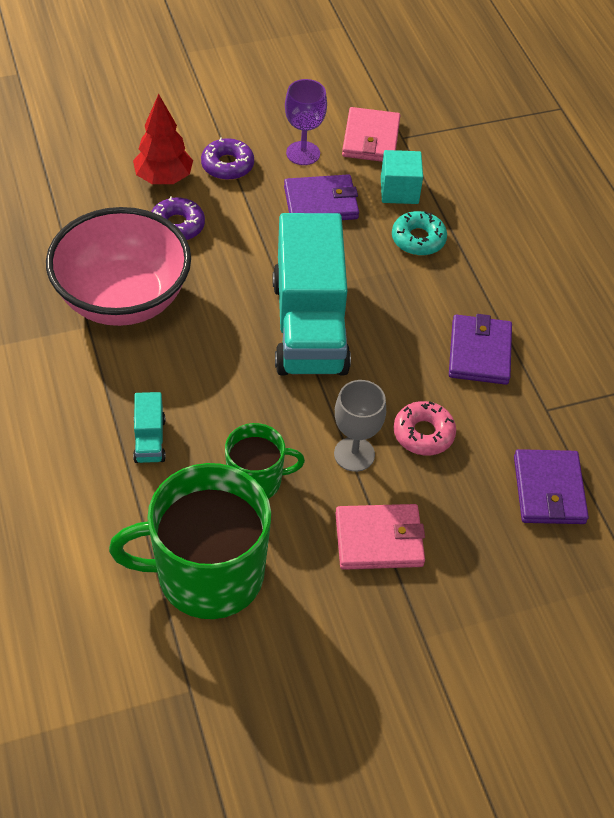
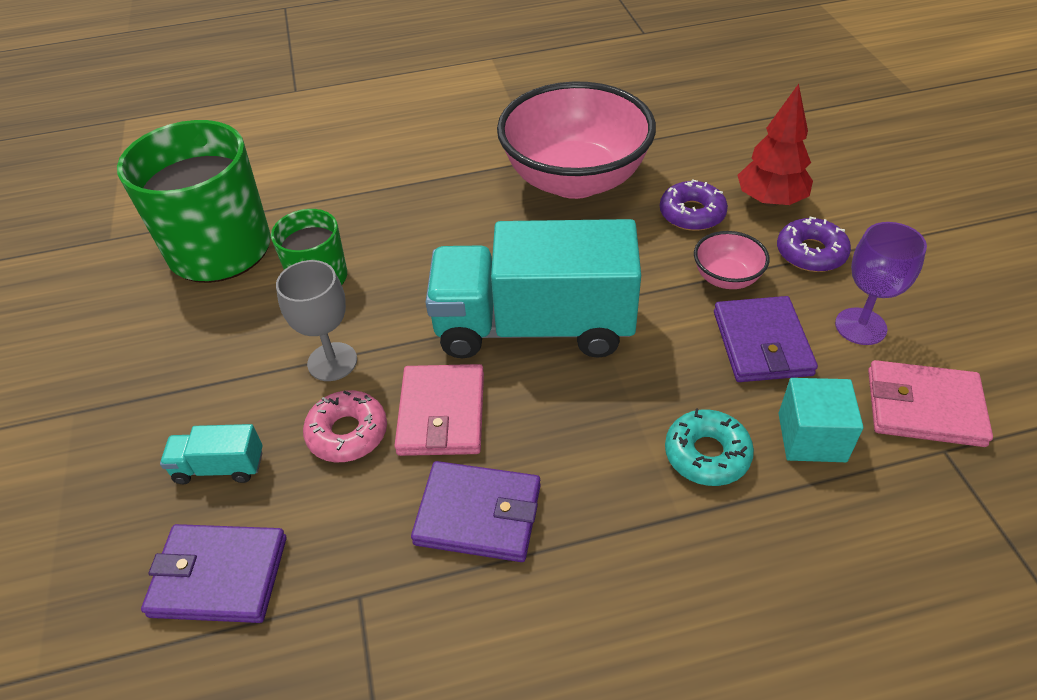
camera: 100 degrees right, 5 degrees down
turquoise truck [133,392,166,463] -> turquoise truck moved to [160,424,263,484]
pink wallet [335,504,425,570] -> pink wallet moved to [394,364,484,456]
none -> pink bowl [694,231,770,289]

